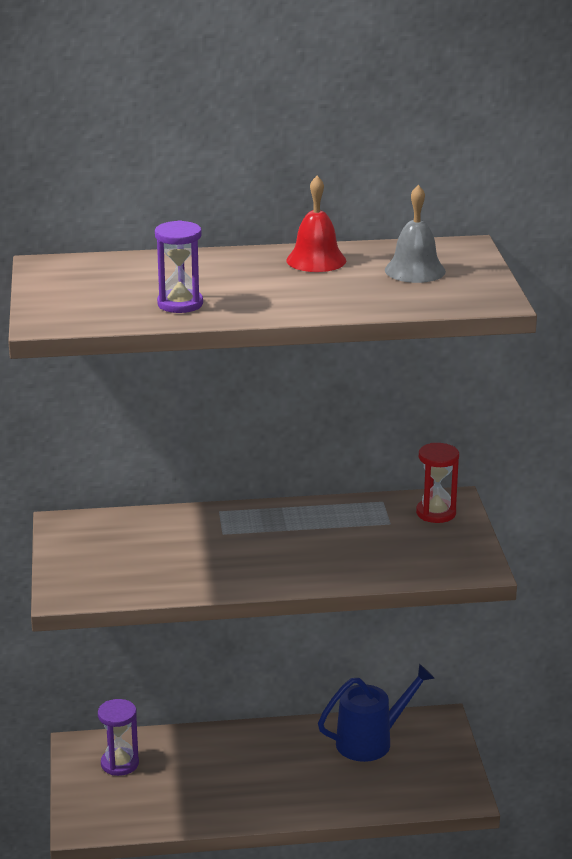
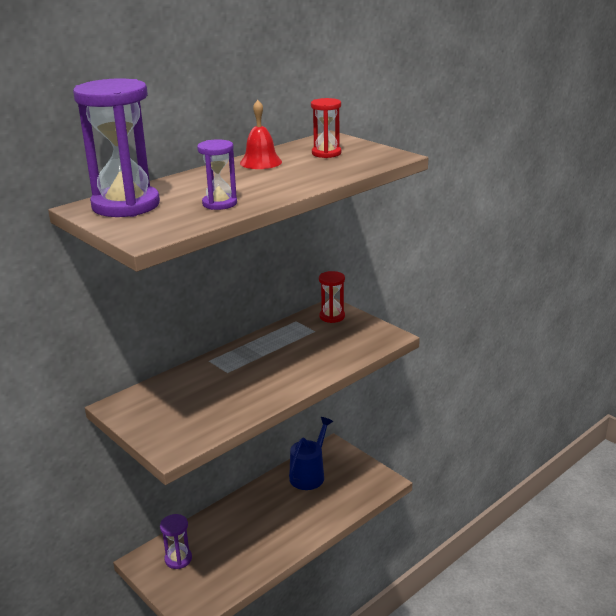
camera: 35 degrees left, 0 degrees up
grey bell [385,185,446,283] -> red hourglass [311,98,341,158]
none -> purple hourglass [73,78,160,217]

